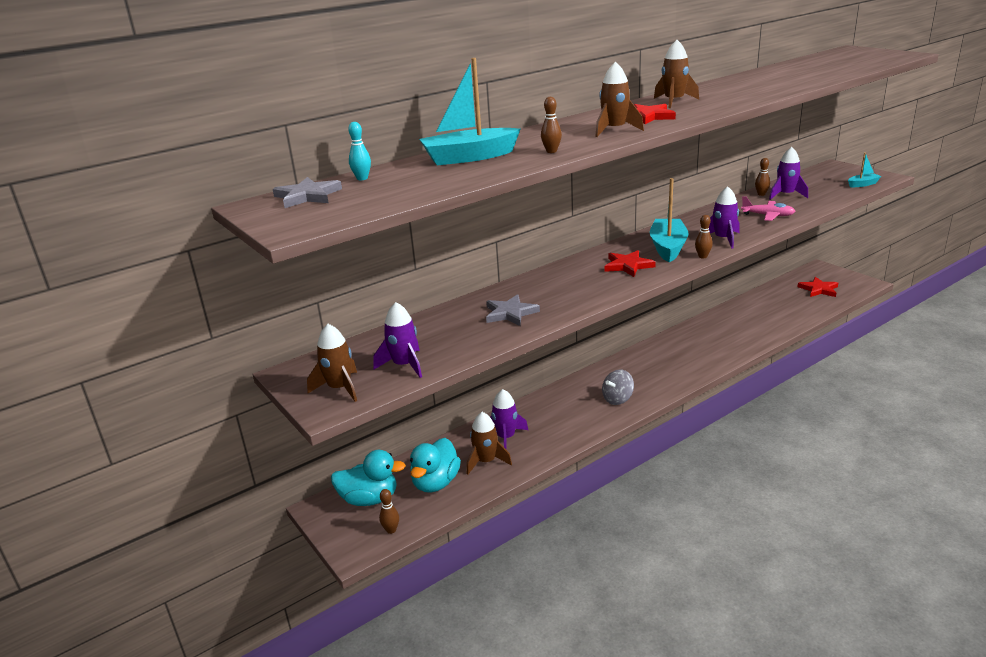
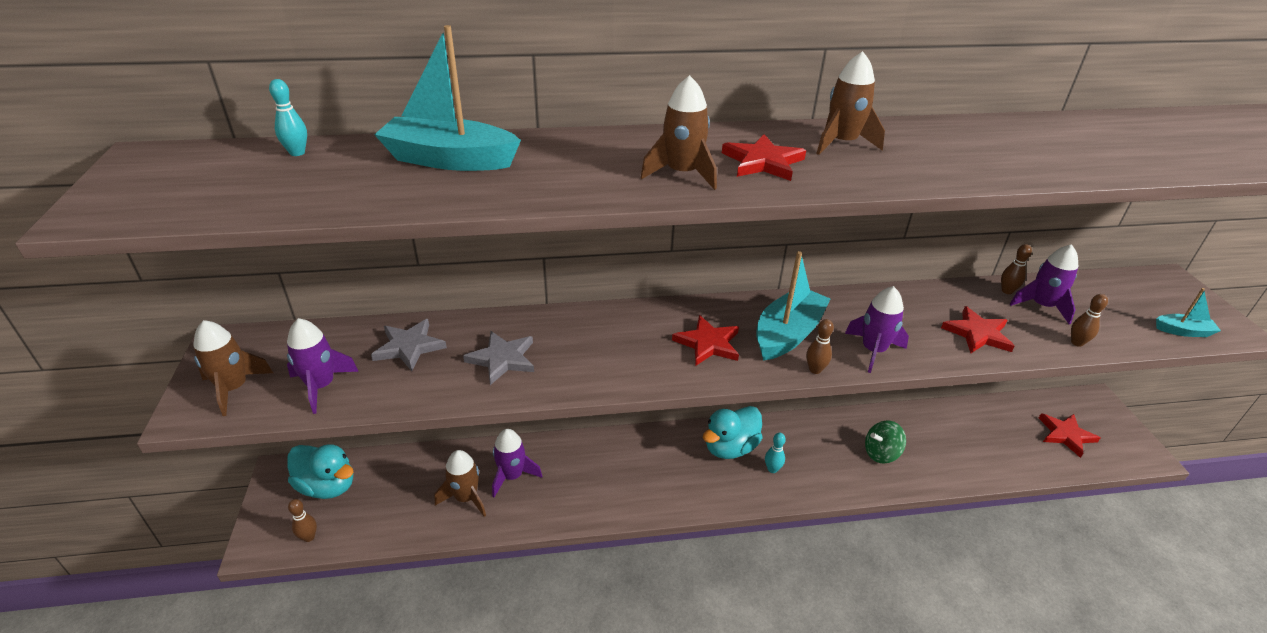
camera: 25 degrees right, 10 degrees up
grey star [273,177,342,208] -> grey star moved to [371,319,447,371]
turquoise duck [410,438,461,493] -> turquoise duck moved to [703,406,763,459]
brown bowling pin [541,97,562,153] -> brown bowling pin moved to [1071,294,1108,347]
grey spinning top [602,369,634,405] -> none
pink plane [741,196,795,221] -> red star [941,306,1015,353]
none -> turquoise bowling pin [765,433,786,473]
none -> green spinning top [865,420,906,463]

